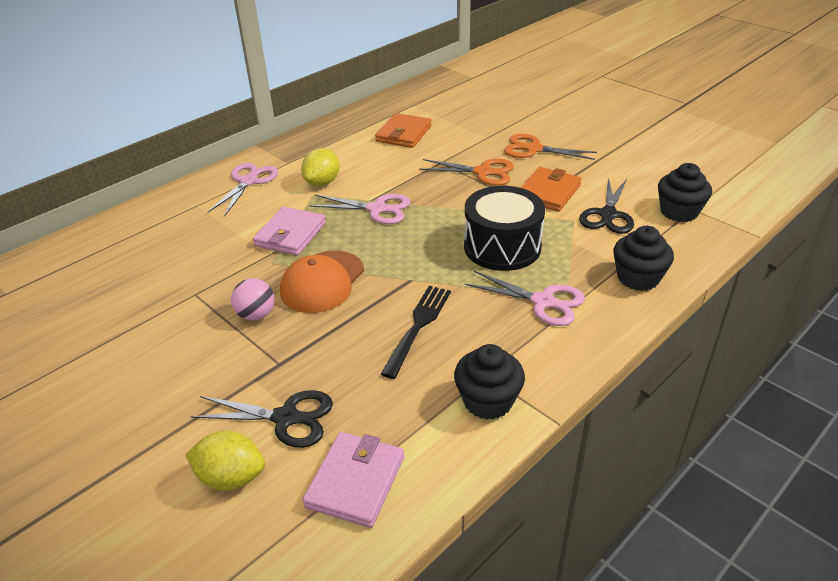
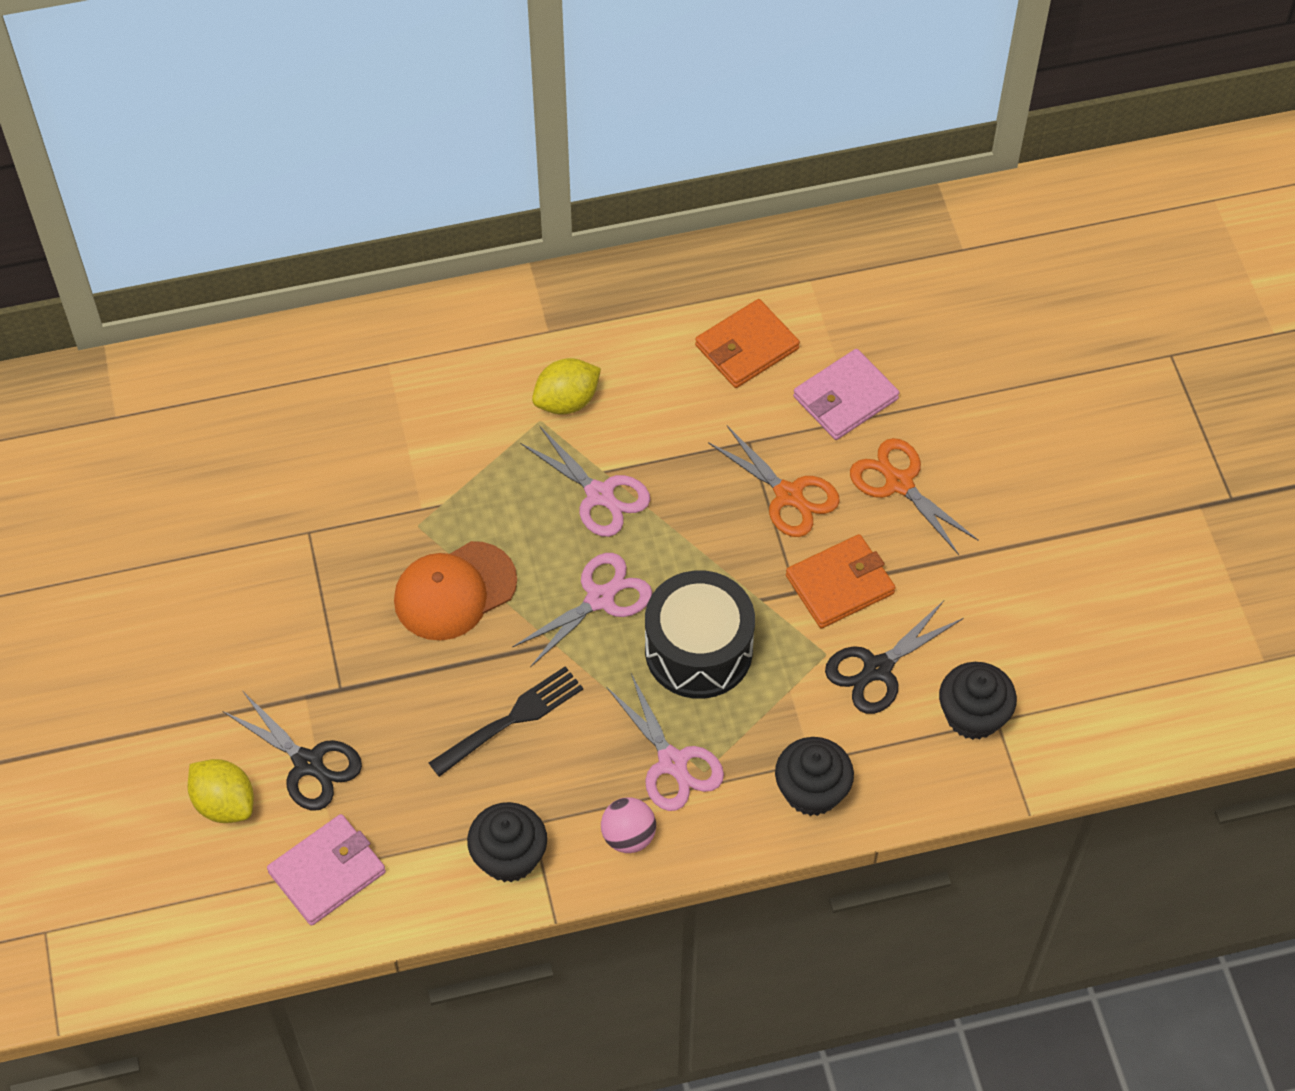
camera: 30 degrees right, 20 degrees up
pink scissors [208,163,278,217] -> pink scissors moved to [512,553,652,667]
pink ball [231,278,275,321] -> pink ball moved to [601,797,656,853]
pink wallet [253,207,326,255] -> pink wallet moved to [793,349,900,440]

